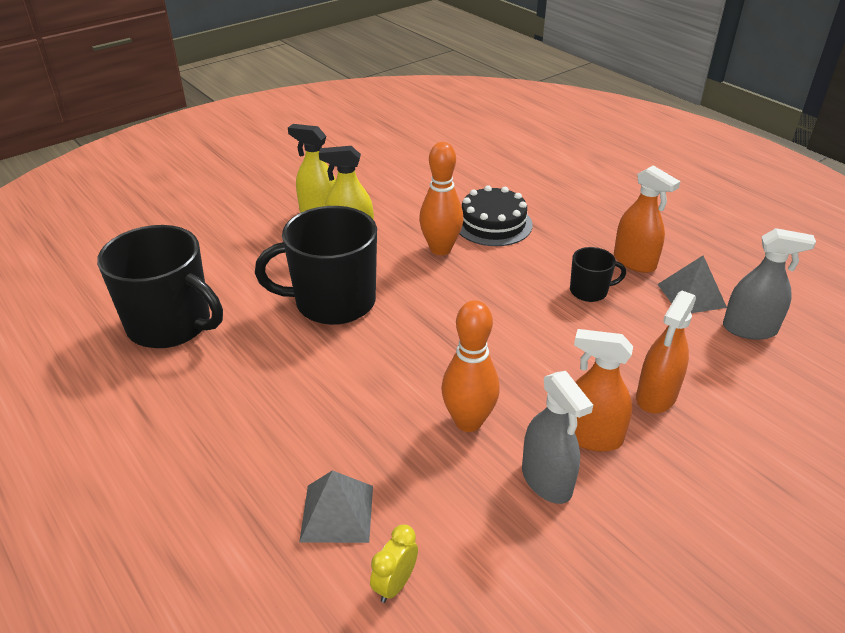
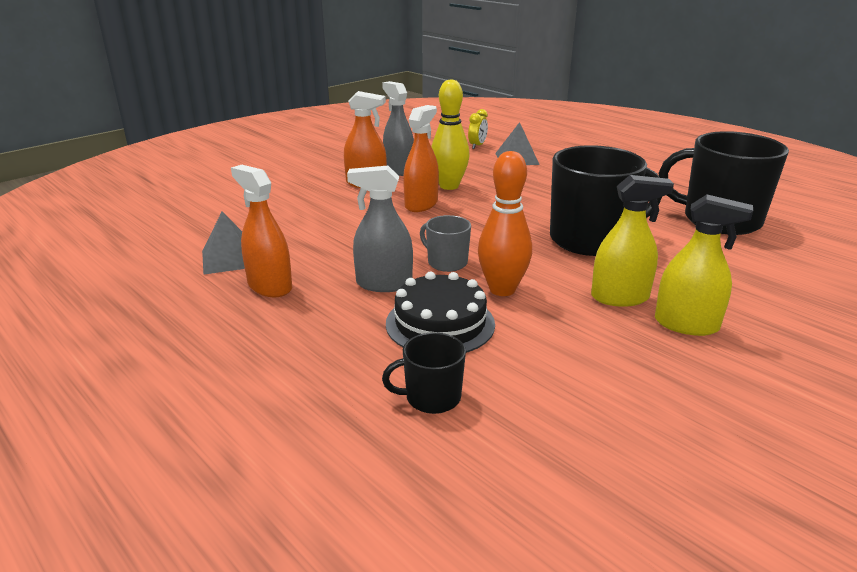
camera: 175 degrees right, 10 degrees down
orange bowling pin [442,300,500,432] -> yellow bowling pin [431,79,470,190]
black mug [570,247,626,302] -> black mug moved to [382,332,466,414]
orange spray bottle [636,291,696,413] -> orange spray bottle moved to [403,105,439,212]
grey spray bottle [723,228,816,340] -> grey spray bottle moved to [347,166,413,292]
none -> grey mug [420,215,471,272]

